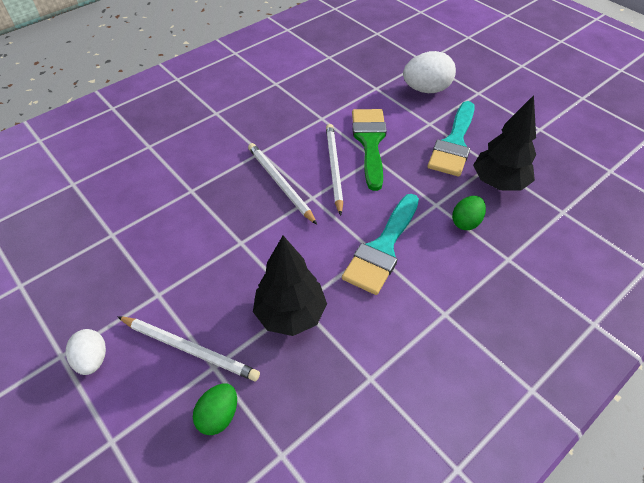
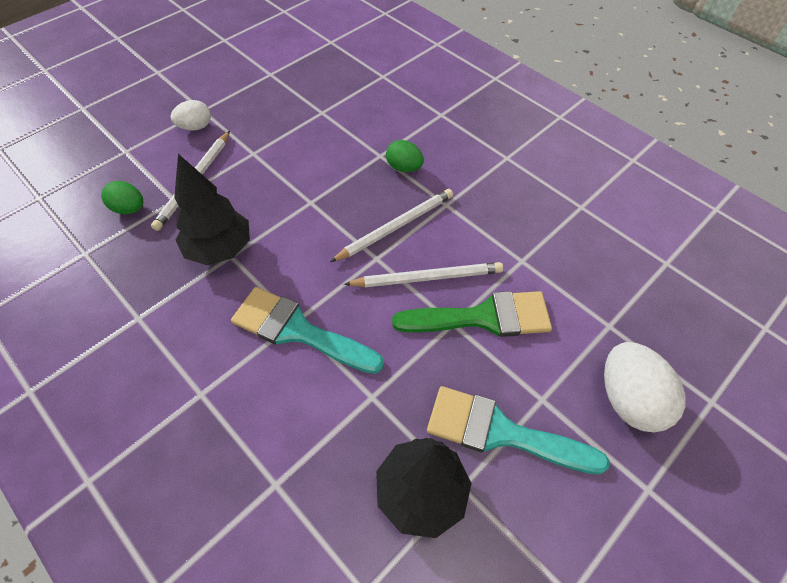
camera: 85 degrees right, 5 degrees up
green egg [452,196,486,230] -> green egg moved to [386,140,424,172]

